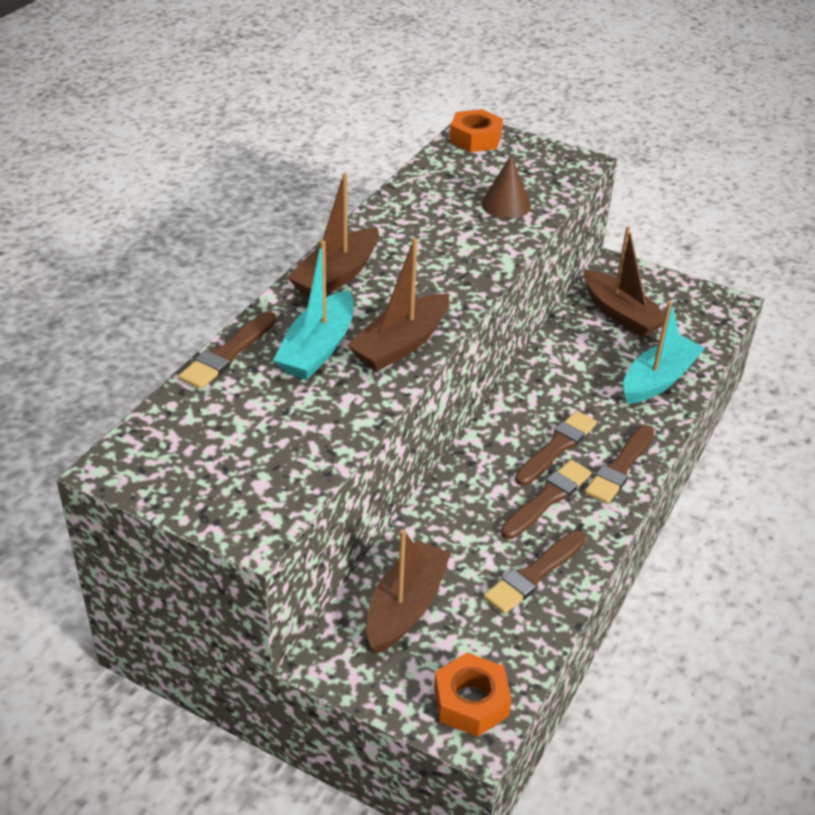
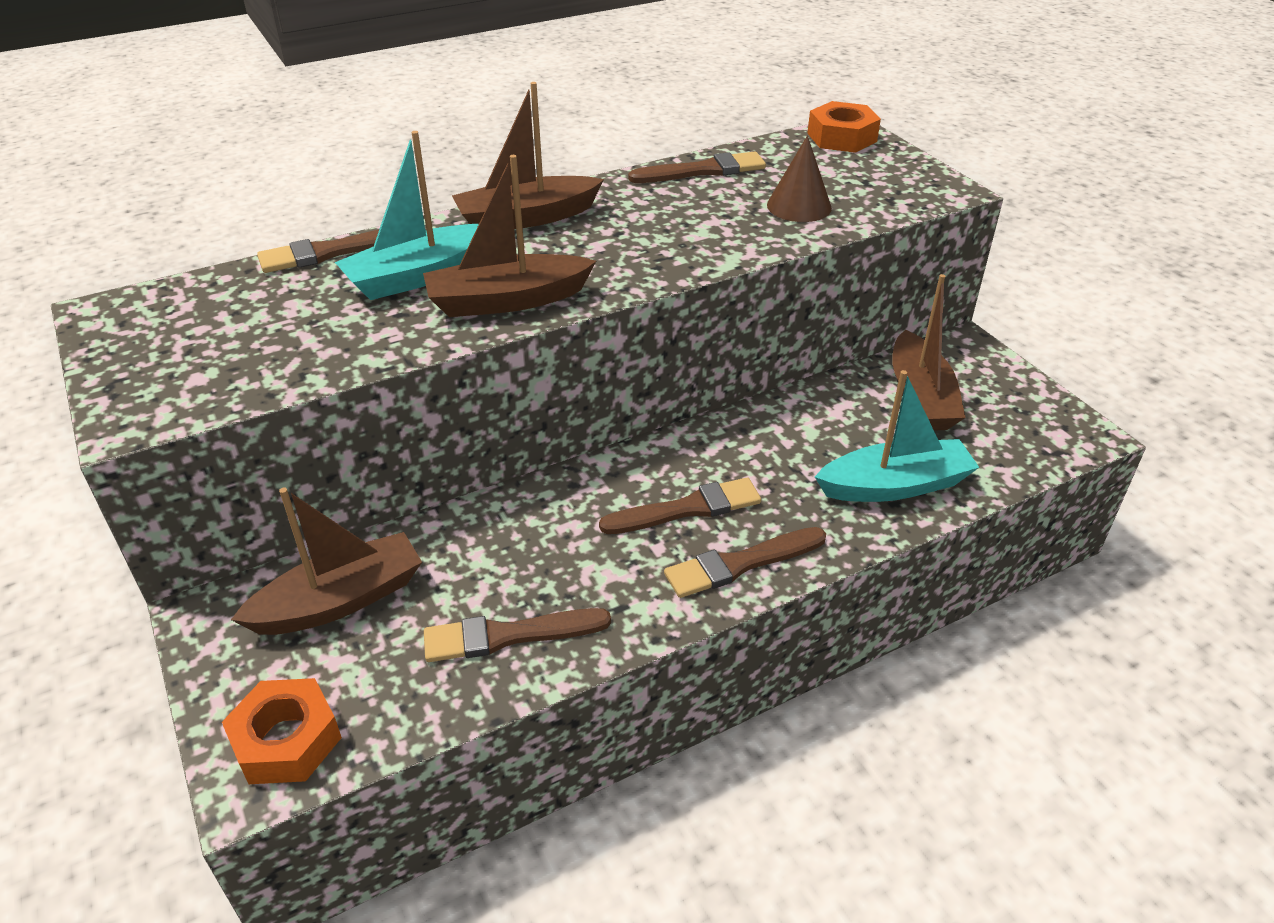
camera: 35 degrees right, 0 degrees up
brown brush [501,460,591,539] -> brown brush moved to [628,151,766,183]

